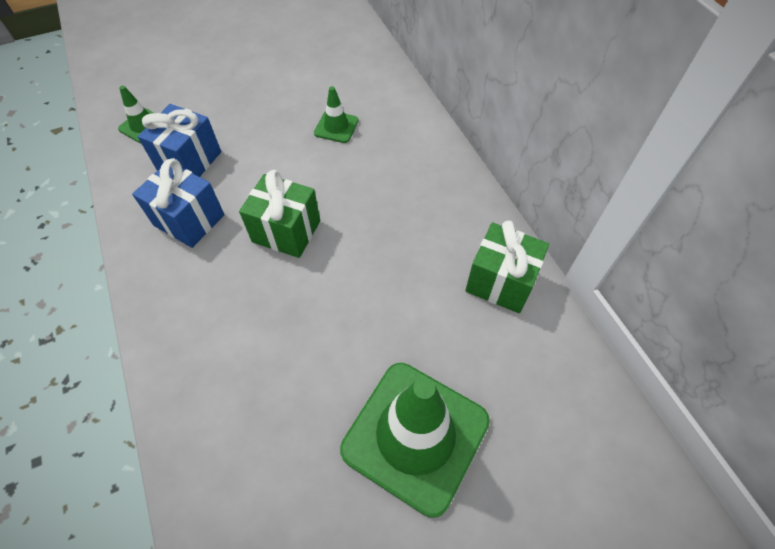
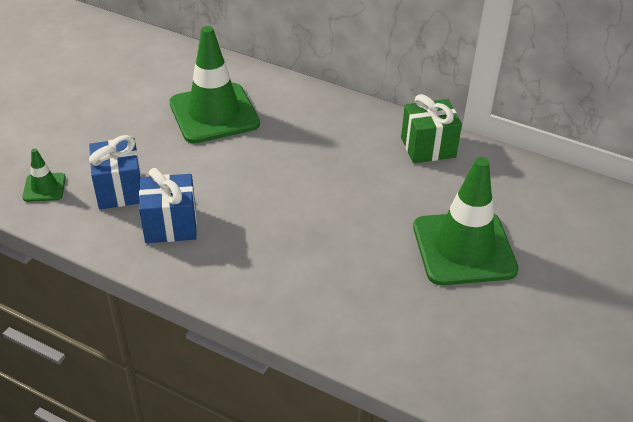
camera: 40 degrees left, 15 degrees down
green gift [239,170,320,258] -> none
green traffic cone [314,86,359,143] -> green traffic cone [169,26,260,143], size x2.21

